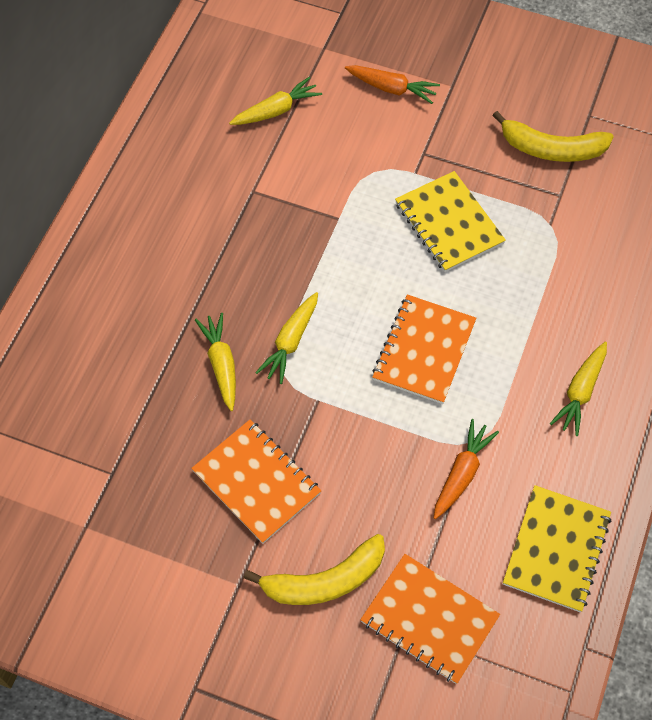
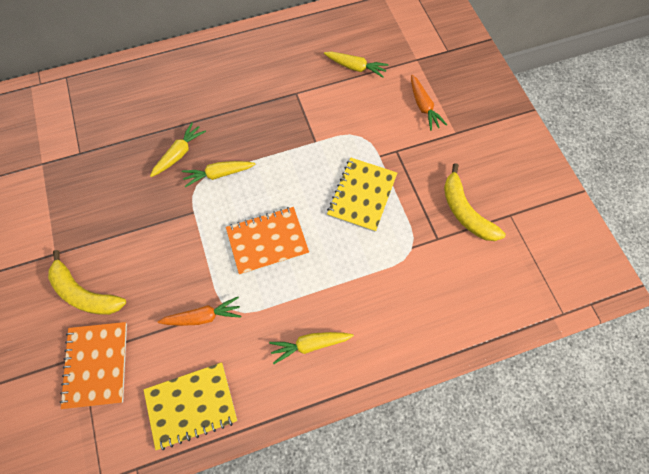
camera: 50 degrees right, 5 degrees up
orange notebook [191,420,321,544] -> none

